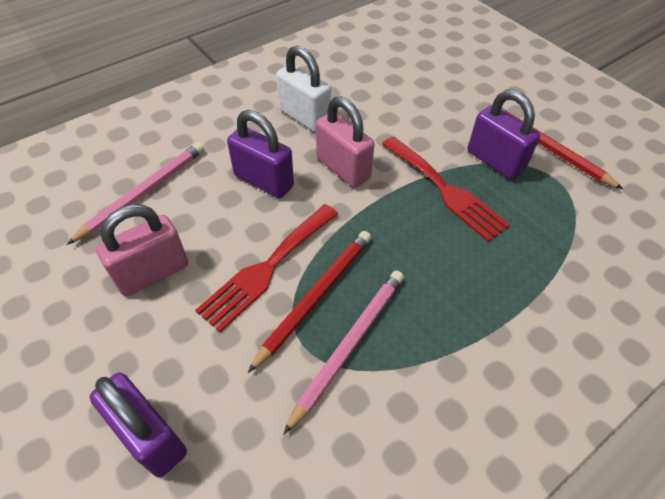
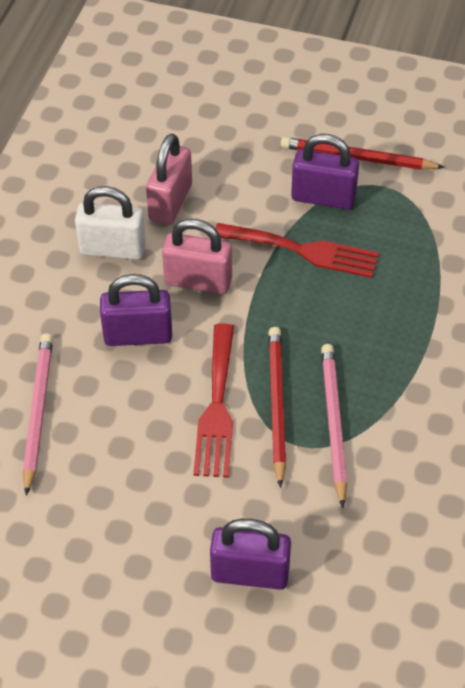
camera: 35 degrees left, 0 degrees up
pink padlock [96,205,188,296] -> pink padlock moved to [146,133,192,225]

